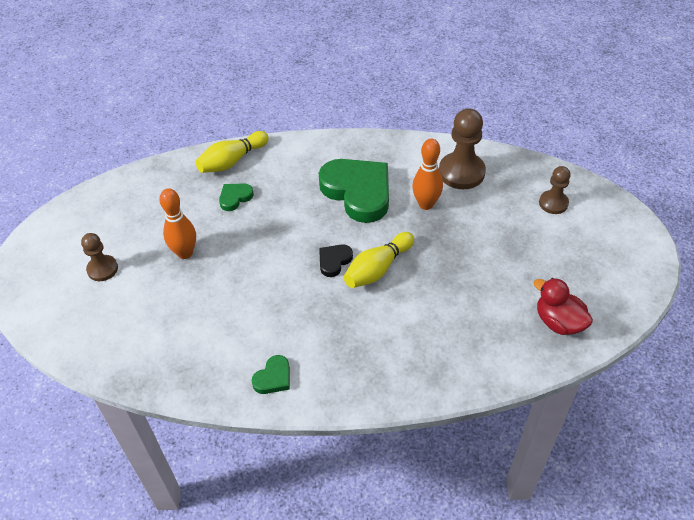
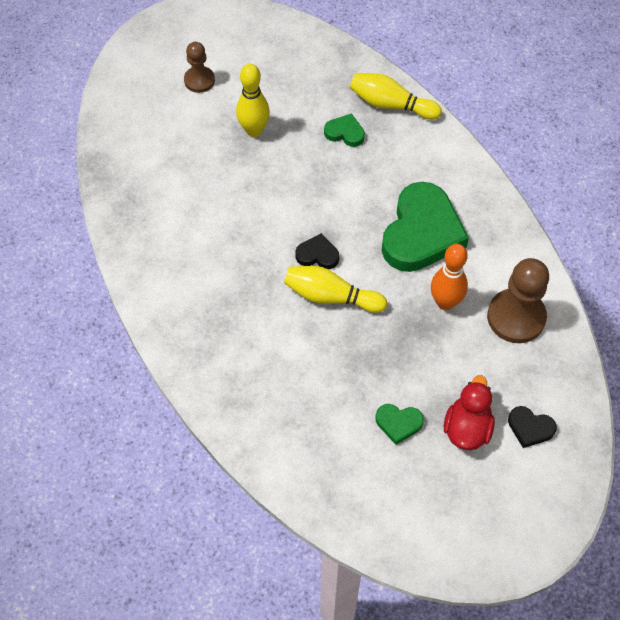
camera: 60 degrees right, 10 degrees up
orange bowling pin [159,188,196,259] -> yellow bowling pin [236,64,270,137]
green heart [252,355,290,394] -> green heart moved to [375,404,424,445]
red duck [534,278,593,335] -> red duck moved to [444,375,495,450]
brown pawn [539,166,571,214] -> black heart [508,406,557,448]

